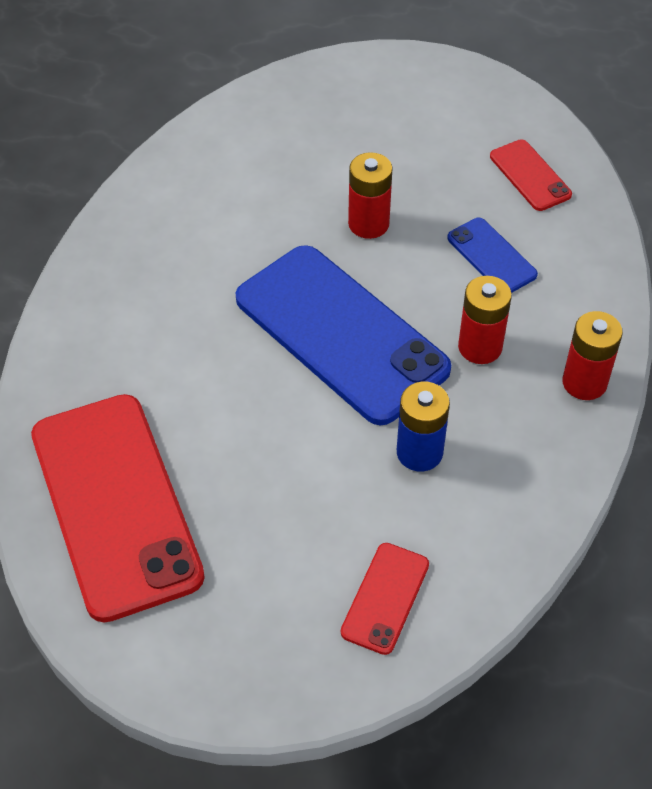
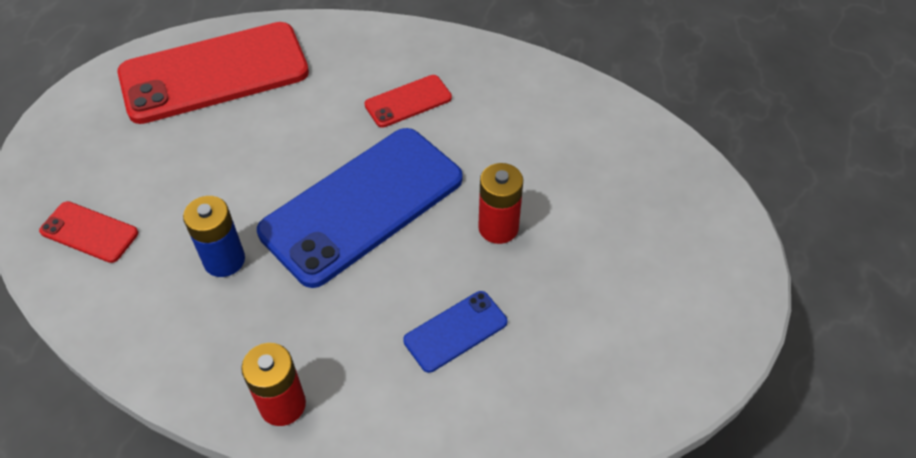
camera: 90 degrees right, 0 degrees up
red battery [458,276,512,364] -> none
red phone [490,139,572,211] -> red phone moved to [364,75,452,128]

